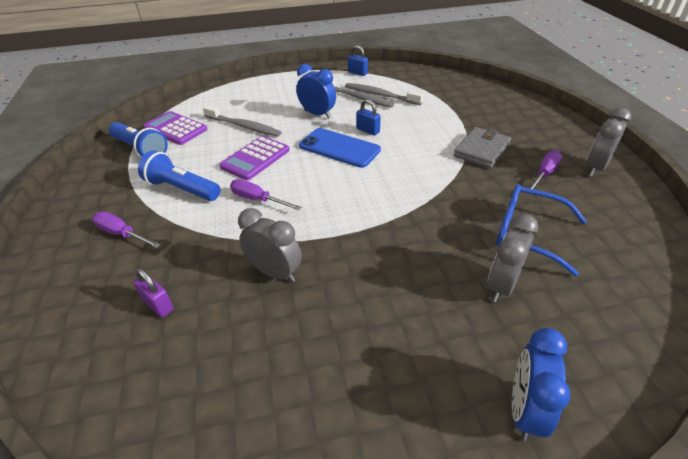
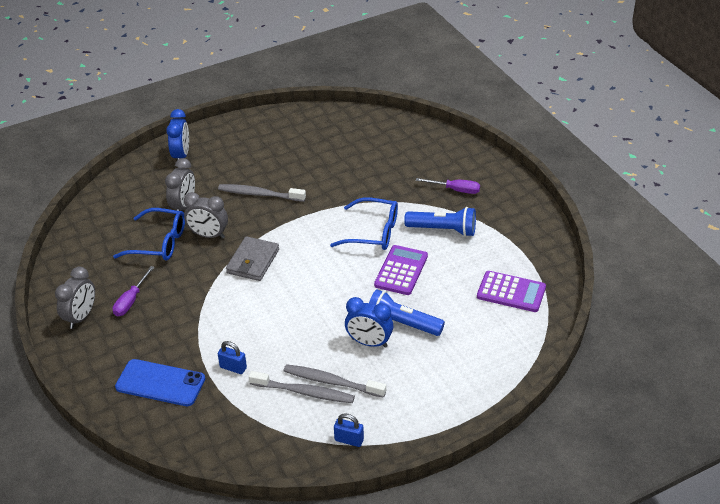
camera: 165 degrees right, 0 degrees up
blue flashlight [109,122,168,158] -> blue flashlight moved to [369,289,445,336]
purple padlock [134,268,174,318] -> none
grey toothbrush [203,105,281,137] -> grey toothbrush moved to [218,184,306,202]
purple screwdriver [230,179,301,210] -> blue glasses [330,197,398,250]
grey clock [238,208,302,282] -> grey clock moved to [184,192,228,239]
blue phone [299,128,381,168] -> blue phone moved to [115,359,205,406]
blue padlock [357,99,381,135] -> blue padlock moved to [218,341,247,374]
grey wallet [454,127,511,168] -> grey wallet moved to [226,236,279,281]

